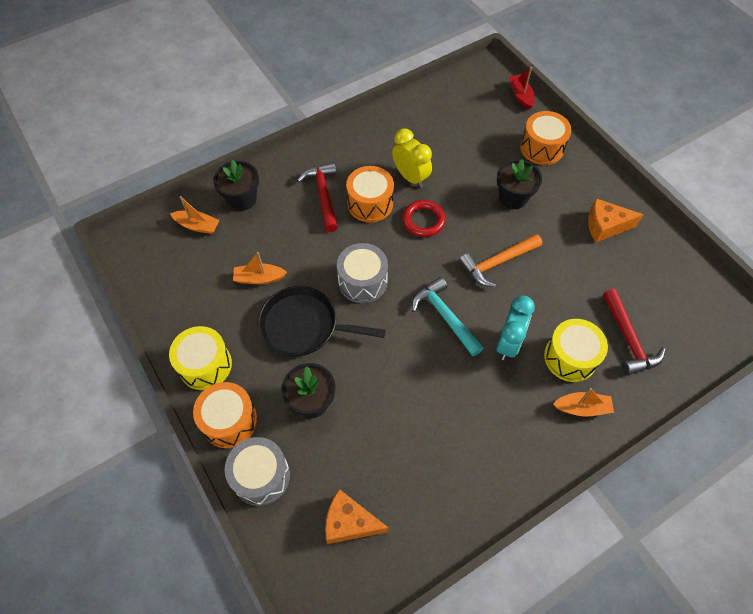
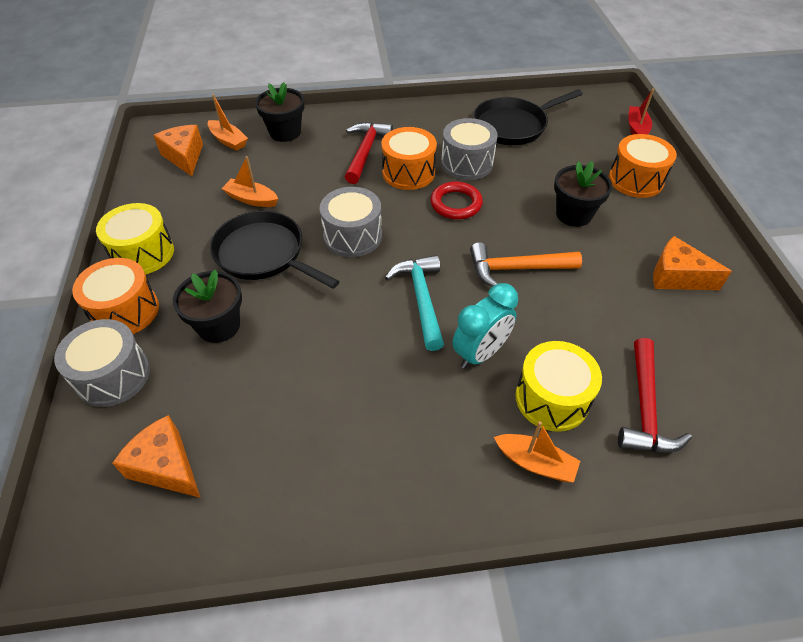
camera: 25 degrees right, 10 degrees down
yellow clock [392,128,432,188] -> grey drum [441,118,498,180]
none -> orange cheese [153,125,203,176]
none -> black pan [473,89,583,145]

